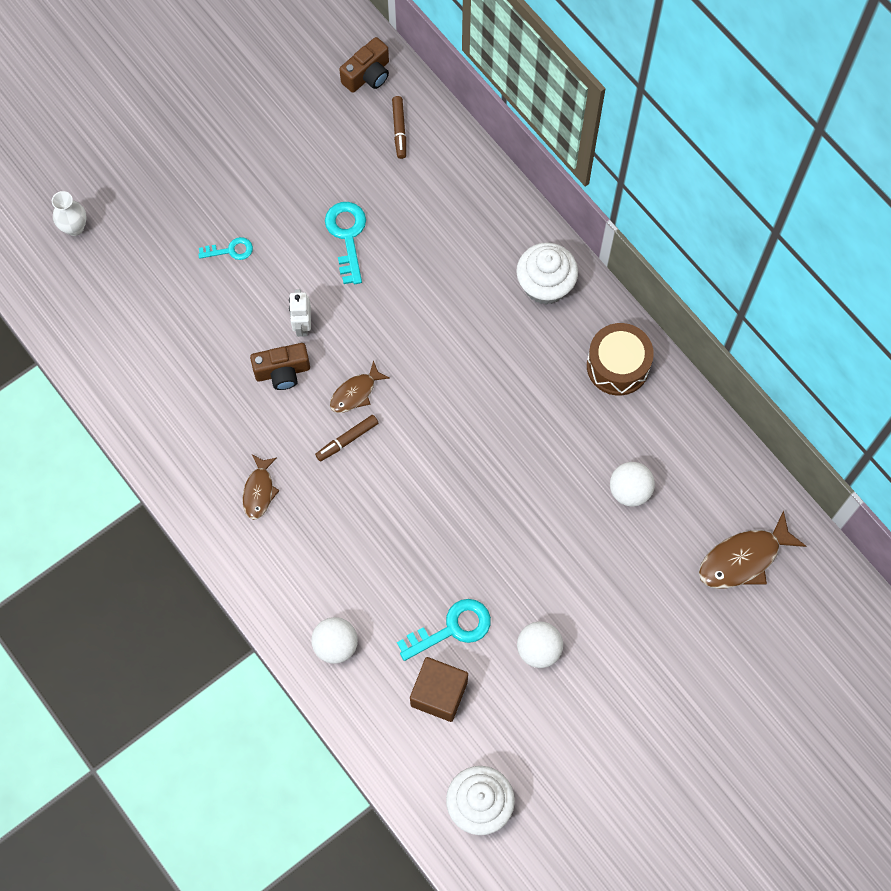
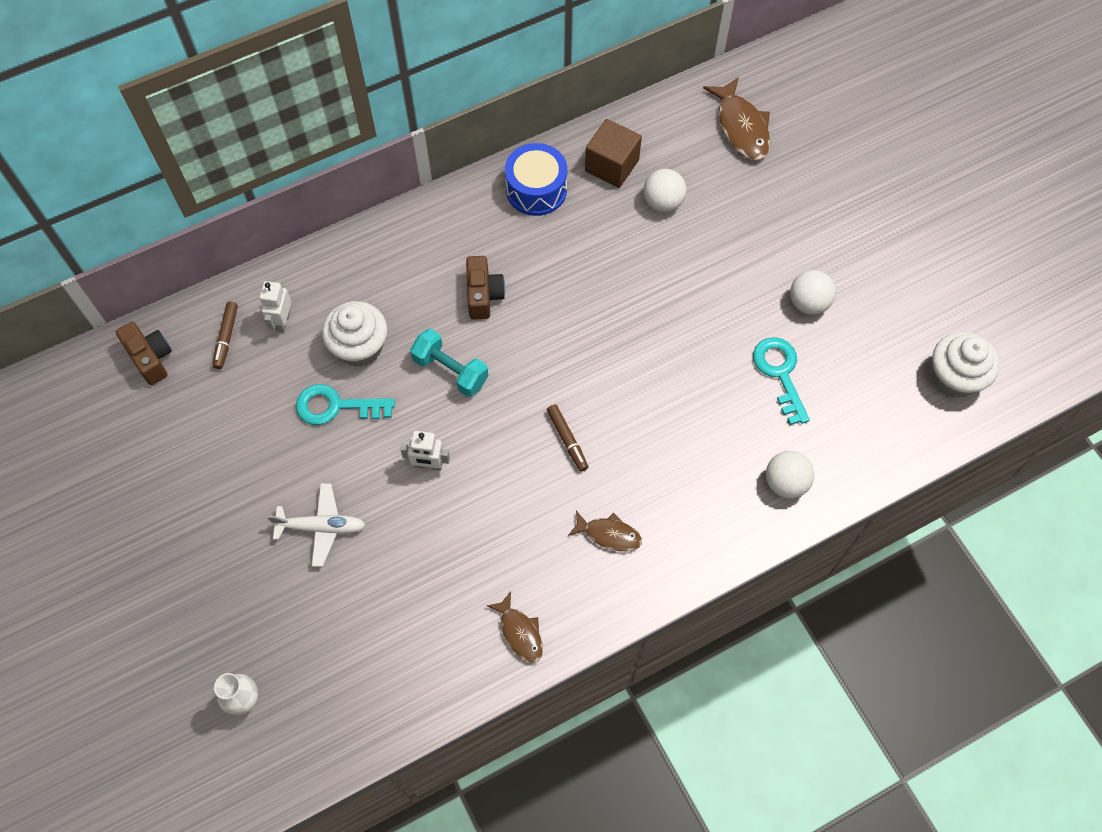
camera: 80 degrees left, 5 degrees down
turquoise key [198,237,253,260] -> white plane [267,483,365,567]
brown camera [250,343,310,390] -> brown camera moved to [466,256,505,320]
brown fish [330,360,390,413] -> brown fish moved to [487,591,543,663]
brown marker [392,96,406,159] -> brown marker turned 90 degrees clockwise [213,302,238,369]
brown cube [410,657,468,722] -> brown cube moved to [585,119,642,188]
white cupcake [516,243,578,305] -> white cupcake moved to [322,301,387,367]
brown drum [587,323,654,395] -> blue drum [505,143,567,216]
none -> white robot [259,281,291,333]
none -> turquoise dumbbell [410,329,488,397]

